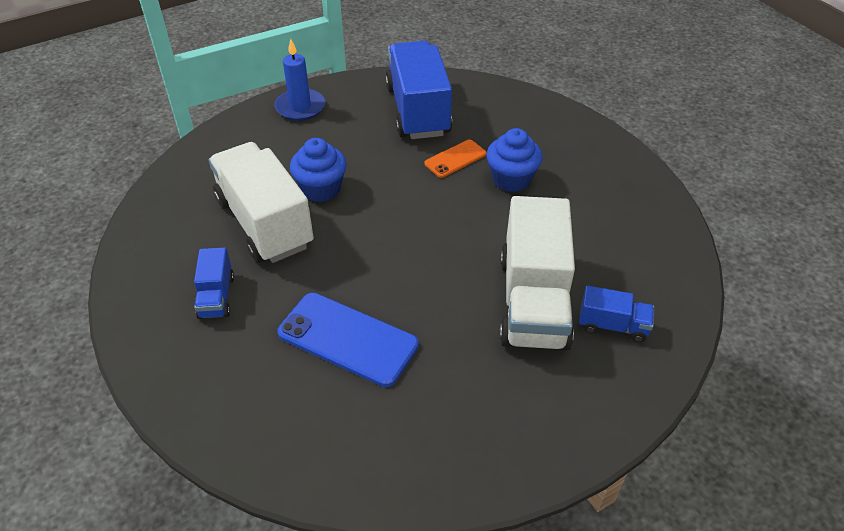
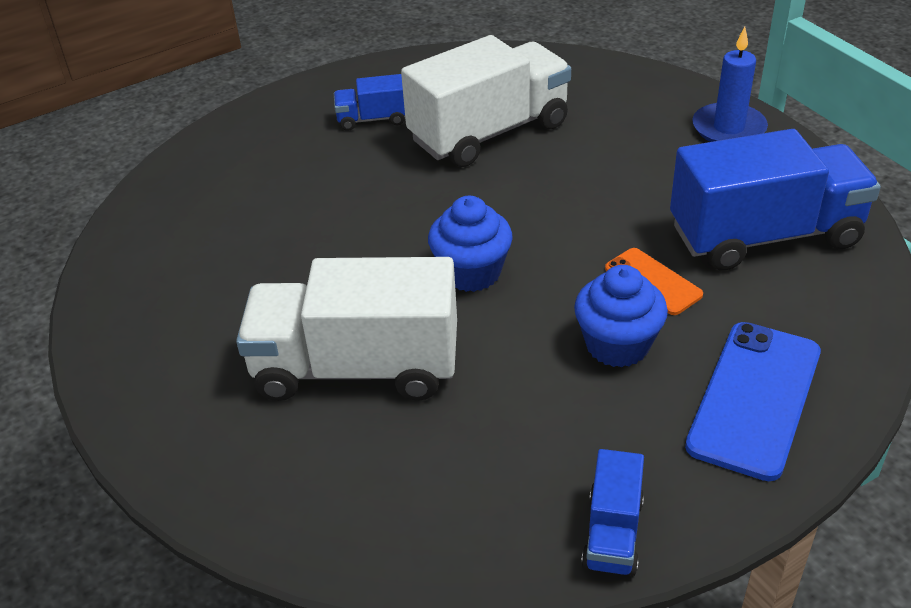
camera: 90 degrees right, 5 degrees down
blue phone [277,293,419,387] -> blue phone moved to [685,322,821,481]
blue cupcake [290,138,347,202] -> blue cupcake moved to [428,196,513,292]
blue truck [579,285,654,343] -> blue truck moved to [581,449,644,576]

